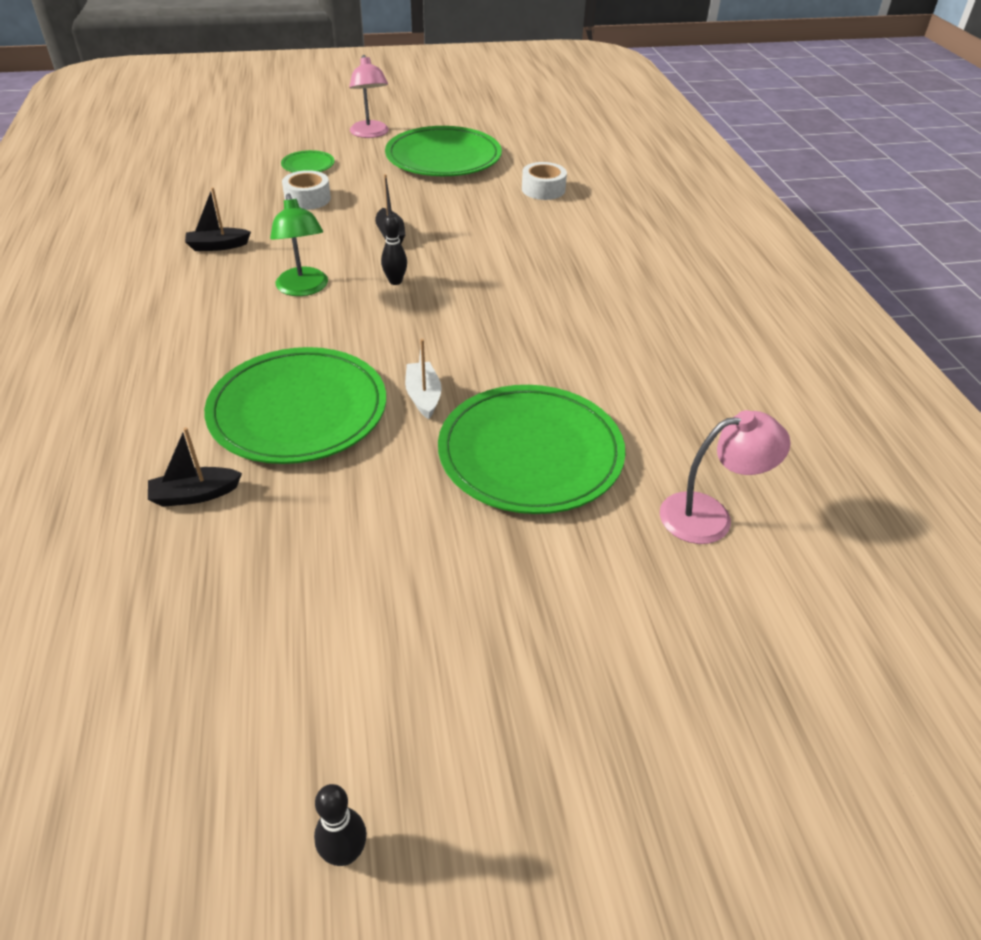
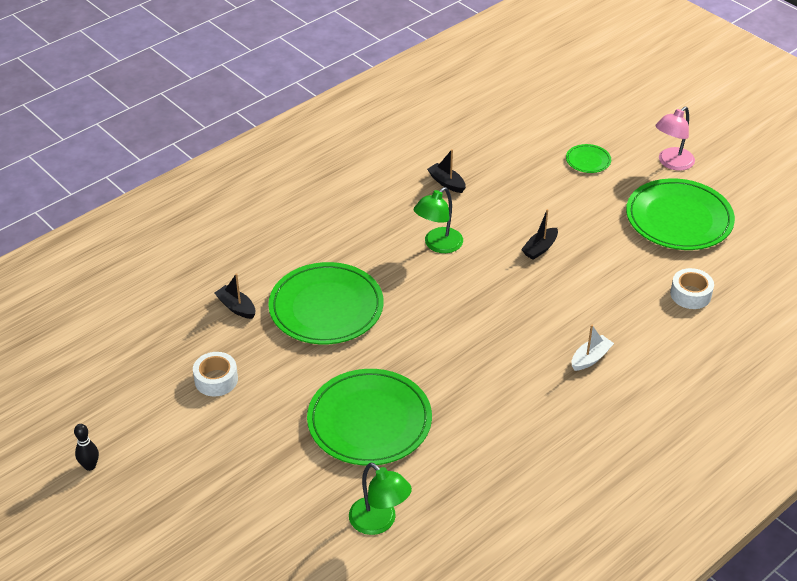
camera: 60 degrees right, 0 degrees up
white tape [282,170,331,210] -> white tape moved to [193,352,238,397]
black bowling pin [381,214,407,285] -> none
white boat [405,339,442,419] -> white boat moved to [572,325,614,371]
pink lamp [660,410,791,544] -> green lamp [349,463,412,535]

